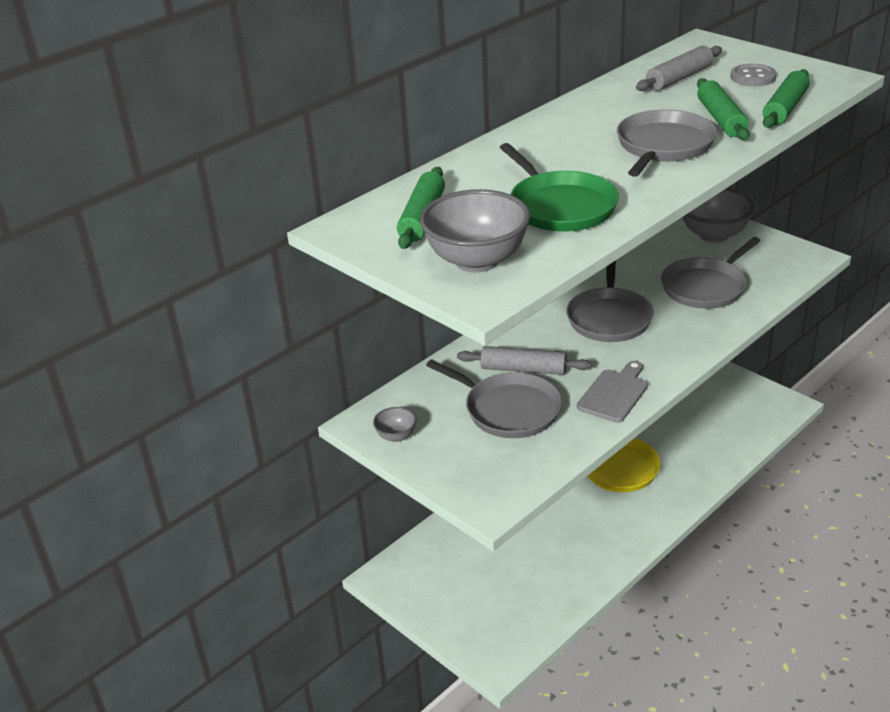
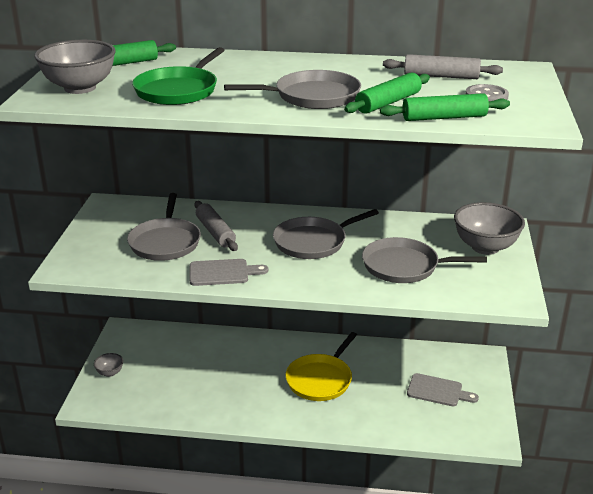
camera: 50 degrees right, 5 degrees down
grey bowl [373,407,417,442] -> grey bowl moved to [94,353,123,377]
none -> grey cutting board [407,373,479,406]

